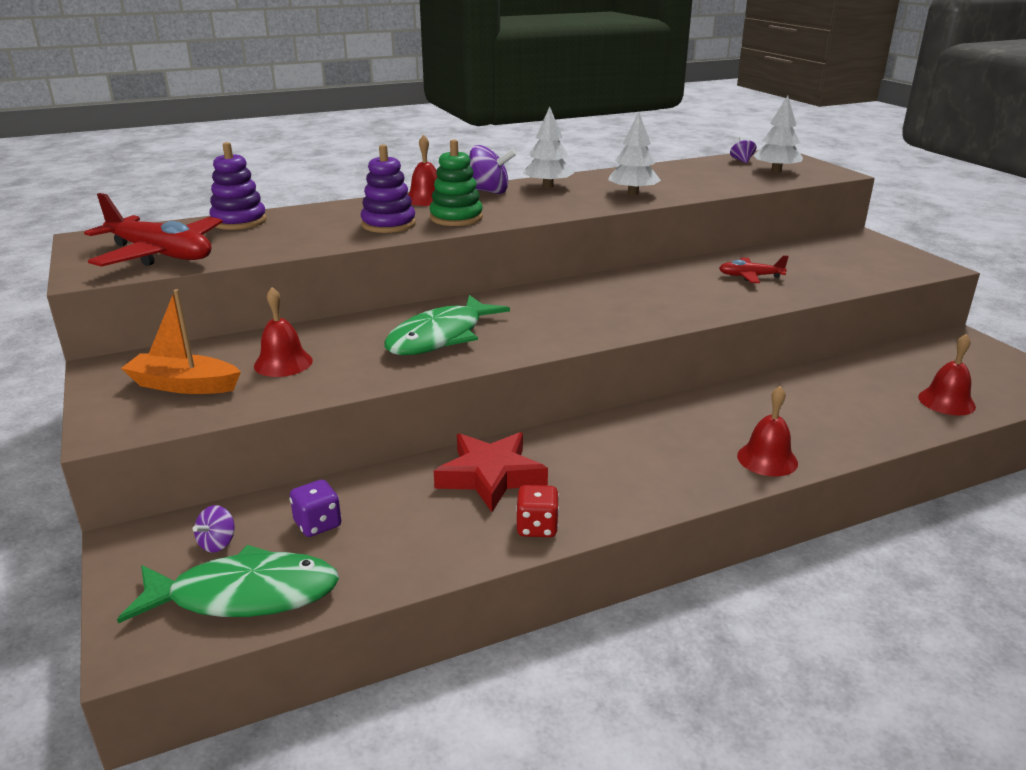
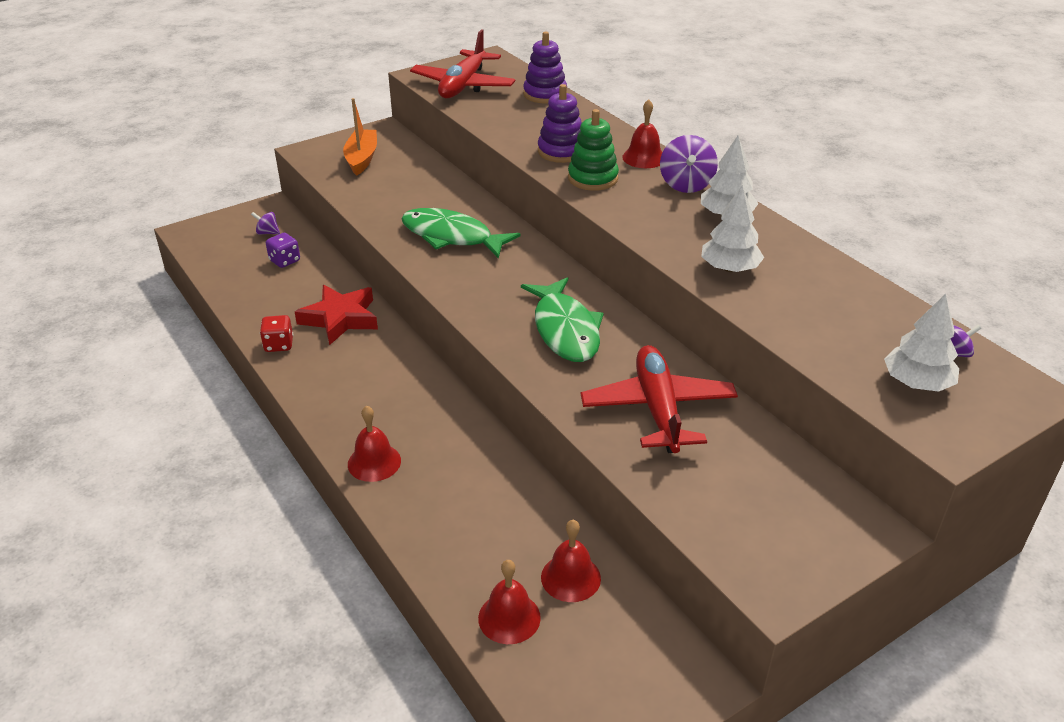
camera: 80 degrees right, 10 degrees up
green fish [117,545,339,623] -> green fish moved to [521,277,604,362]
red bell [254,287,313,377] -> red bell moved to [541,520,601,602]
red plane [719,255,789,283] -> red plane [581,345,738,453], size x1.95

